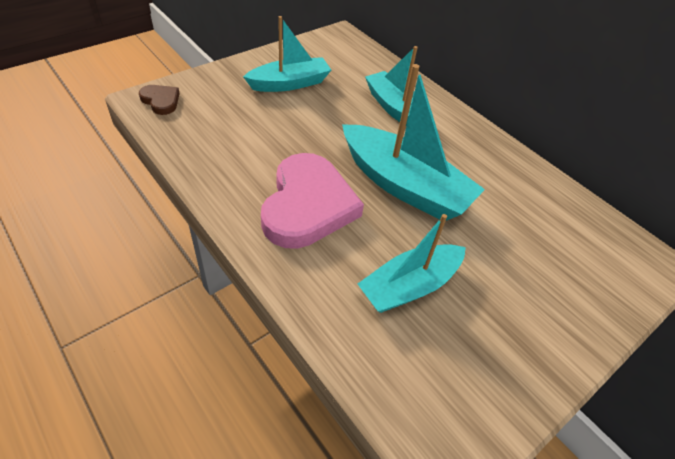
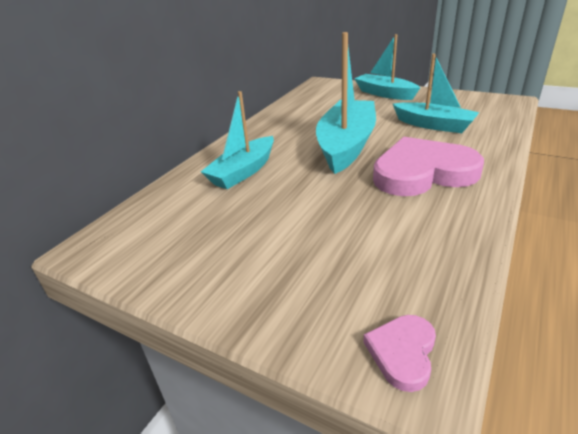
camera: 105 degrees left, 15 degrees down
brown heart [139,85,180,115] -> pink heart [363,315,436,392]
turquoise boat [243,16,331,92] -> turquoise boat moved to [354,34,420,100]

